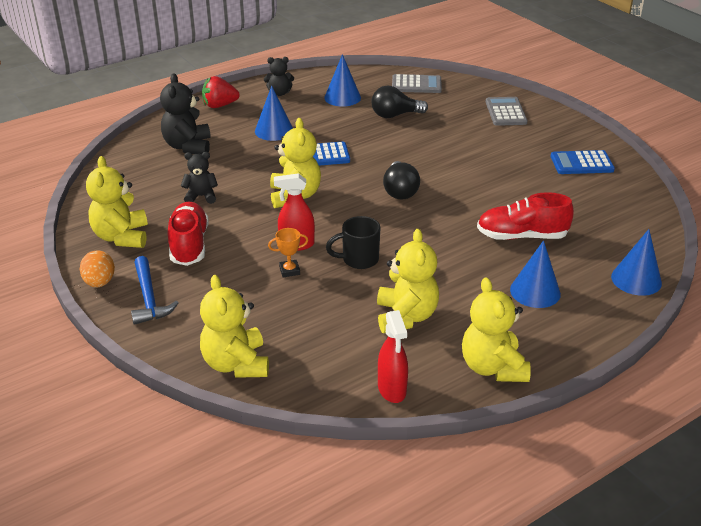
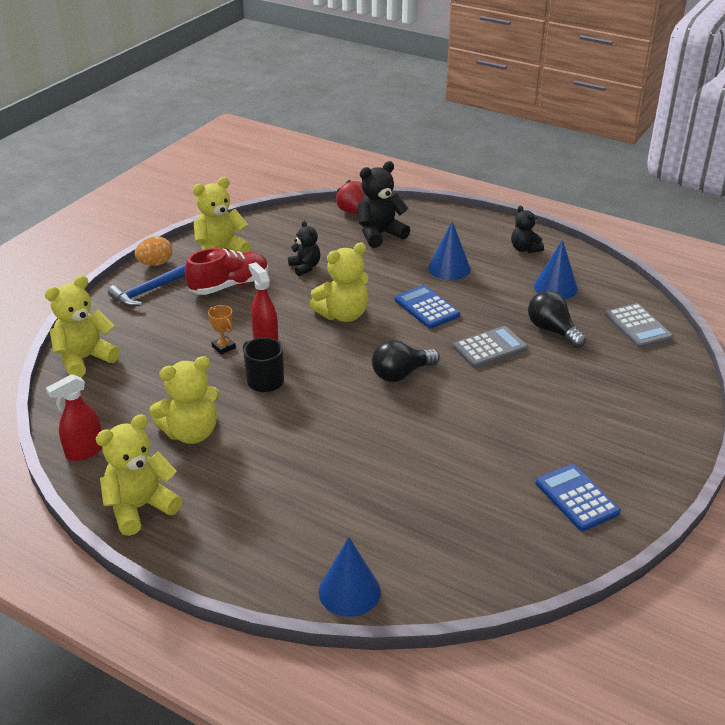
camera: 65 degrees right, 0 degrees up
red strawberry [202,76,240,108] -> red strawberry moved to [335,180,365,215]
red shoe [477,192,574,240] -> none
grey calculator [486,97,528,126] -> grey calculator moved to [453,326,528,368]
blue cone [510,240,561,308] -> none

